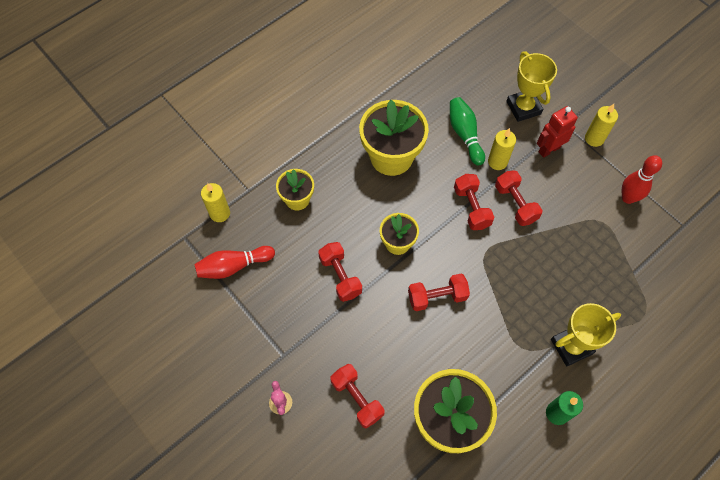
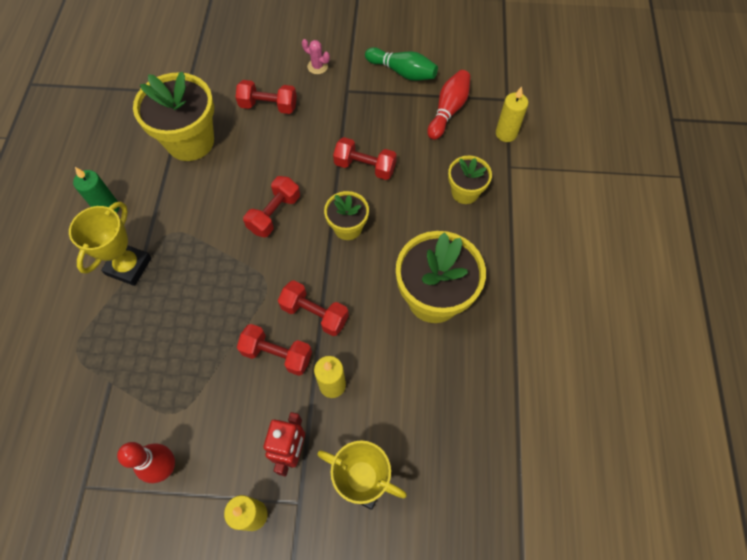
camera: 135 degrees right, 0 degrees up
green bowling pin [450,97,485,166] -> green bowling pin moved to [365,47,438,81]

